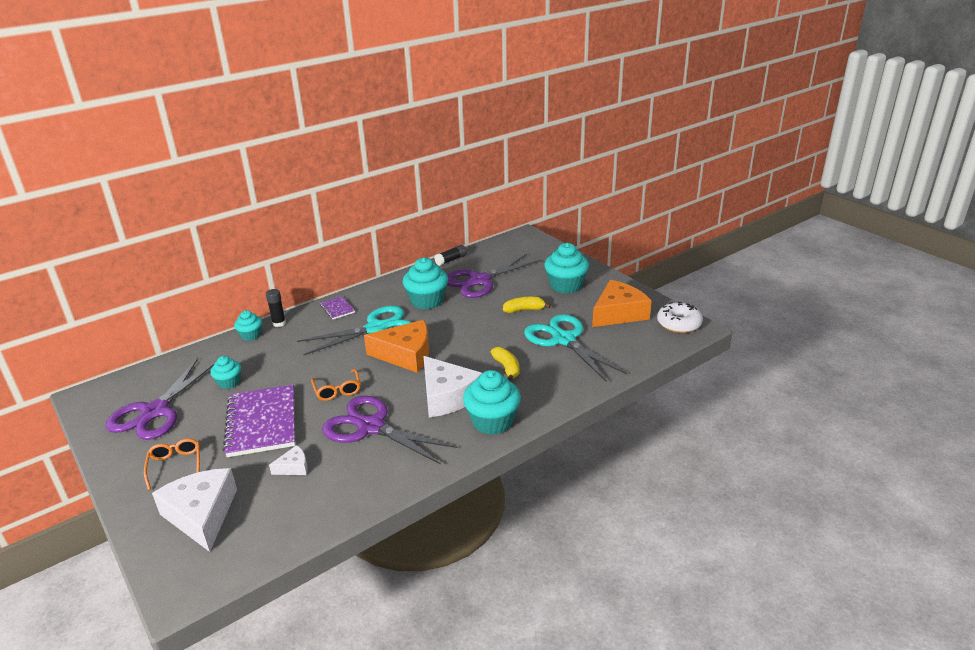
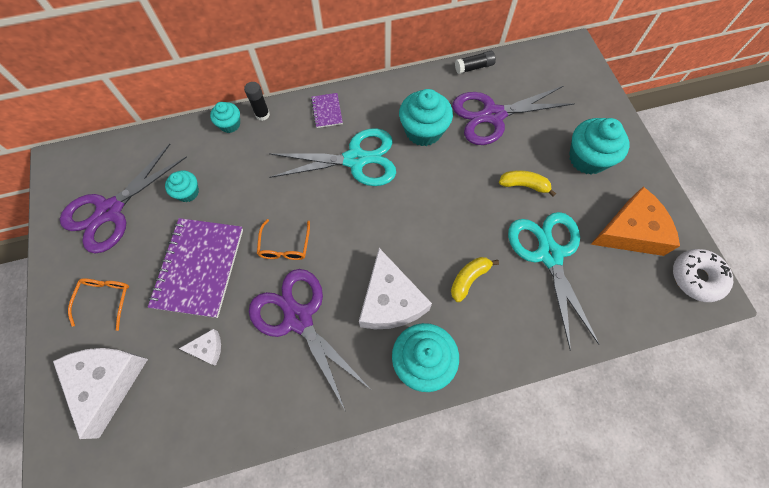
camera: 20 degrees right, 35 degrees up
orange cheese [364,320,429,373] -> none
yellow banana [491,347,519,381] -> yellow banana turned 135 degrees counterclockwise [451,257,499,302]

